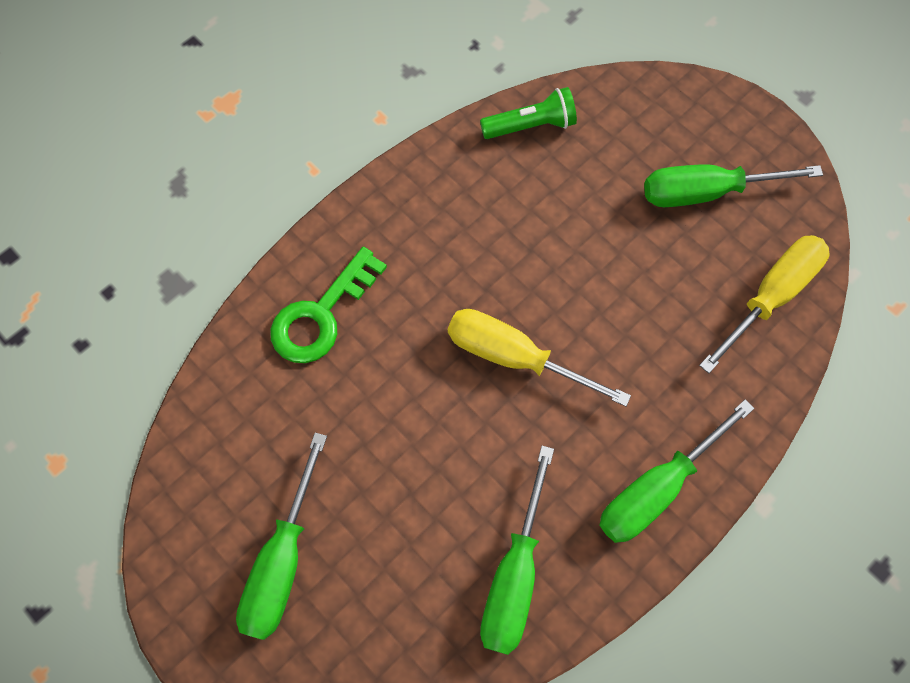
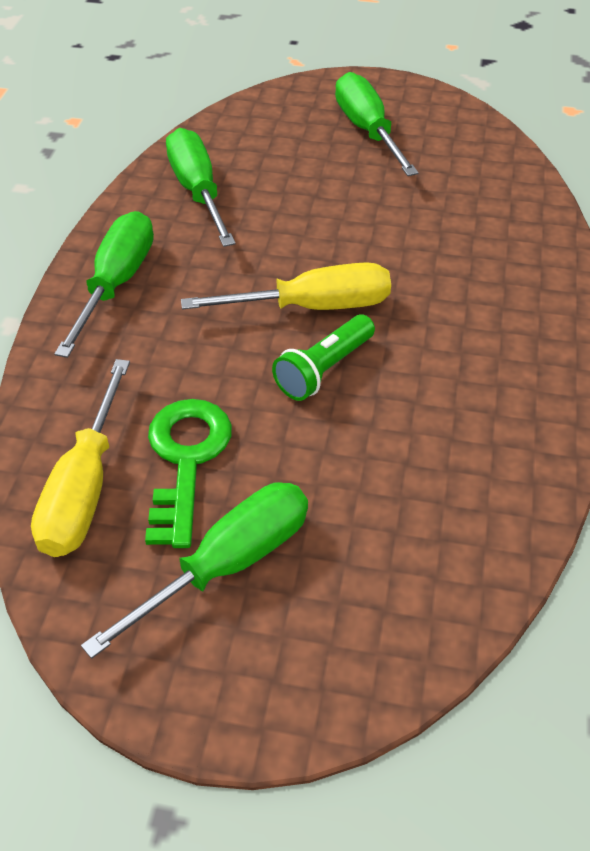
camera: 145 degrees right, 20 degrees down
green key [270,247,387,363] -> green key moved to [145,399,232,548]
green flashlight [480,87,577,139] -> green flashlight moved to [272,315,375,401]

